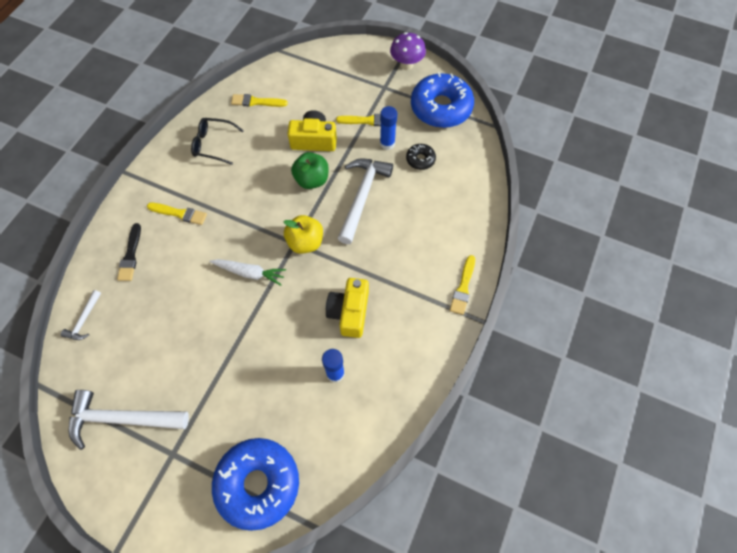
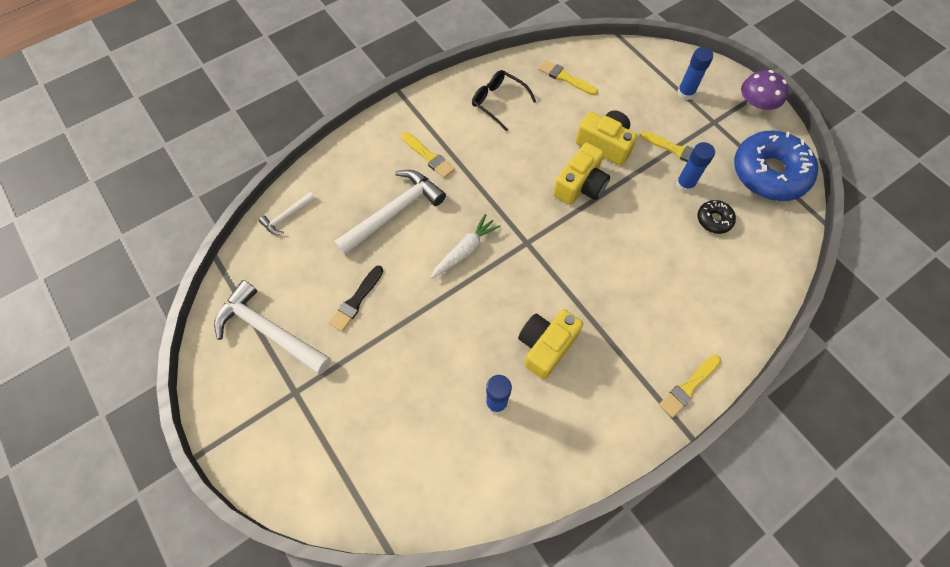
camera: 30 degrees right, 0 degrees up
black brush [117,223,141,281] -> black brush moved to [329,265,383,332]
white carrot [209,259,286,286] -> white carrot turned 90 degrees counterclockwise [430,214,501,279]
blue donut [212,438,299,531] -> none
yellow apple [283,215,323,254] -> none
green apple [291,152,329,189] -> yellow camera [553,142,610,205]
white hammer [337,158,393,244] -> white hammer moved to [334,170,446,256]
none -> blue glue stick [677,47,713,100]

